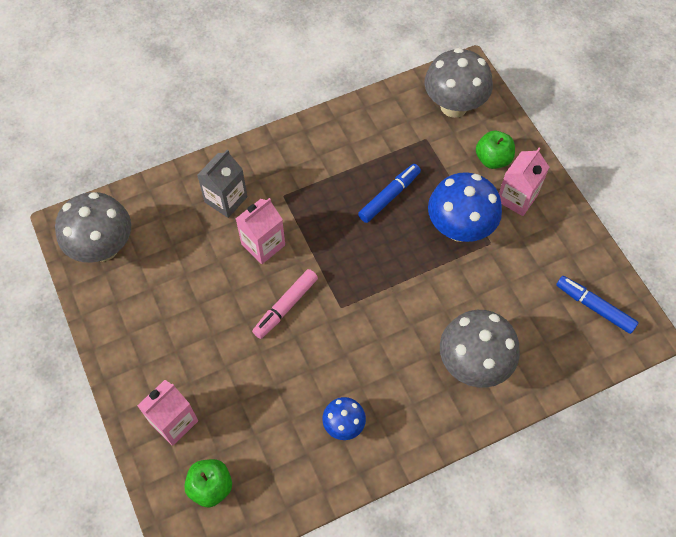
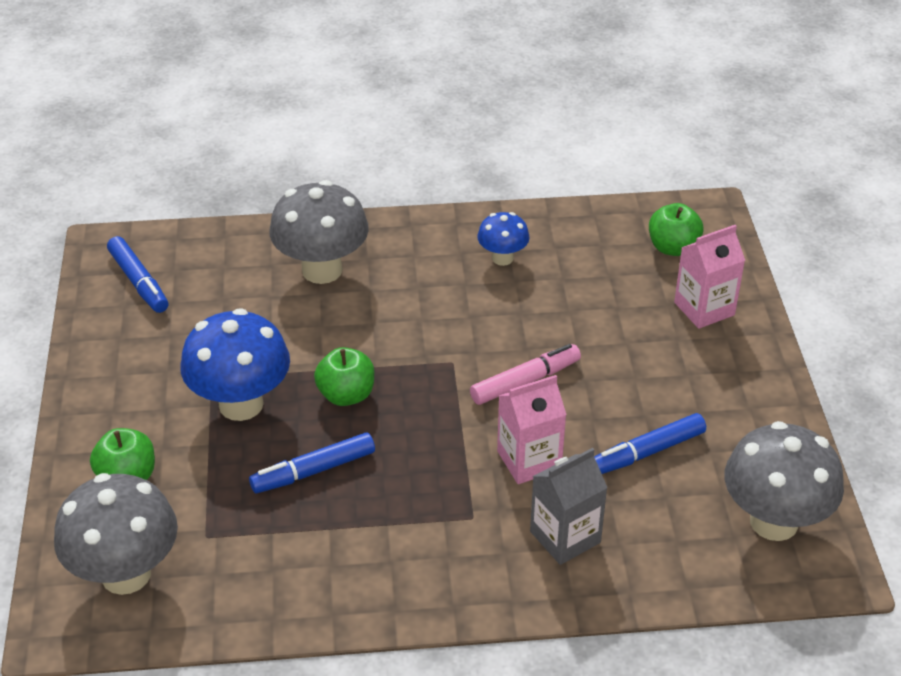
camera: 160 degrees left, 20 degrees down
pink carton [499,148,549,216] -> none
none -> green apple [314,347,374,406]
none -> blue marker [594,413,706,474]

